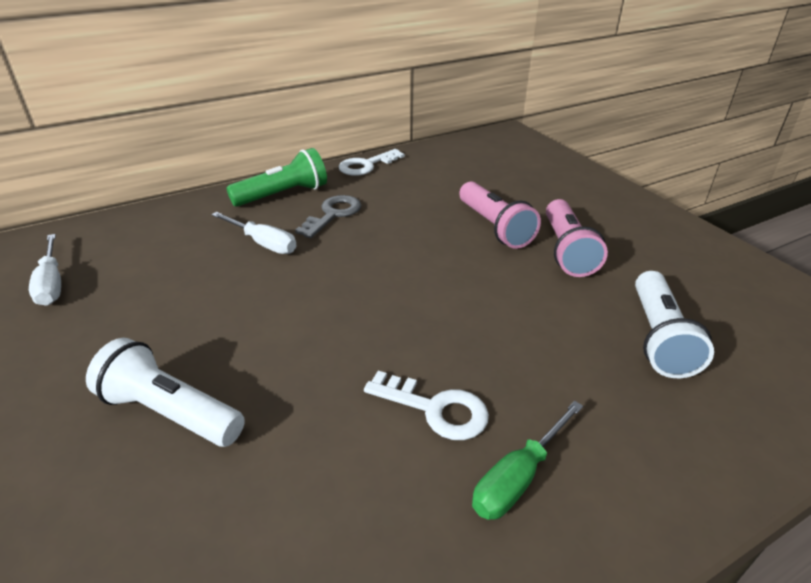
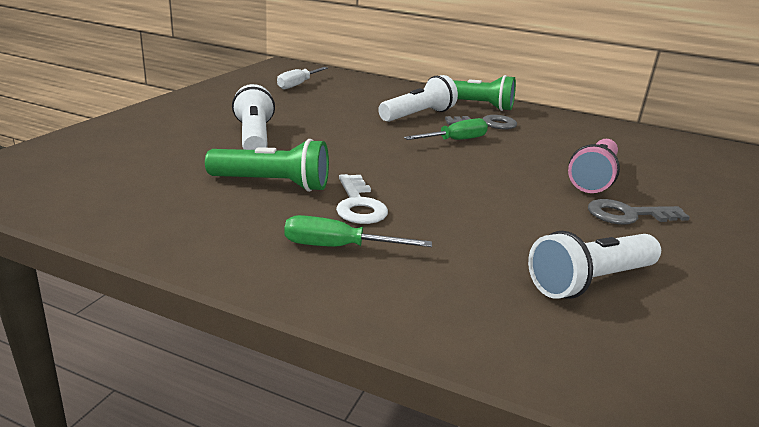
camera: 50 degrees right, 10 degrees down
white screwdriver [211,212,297,254] -> white flashlight [378,75,458,122]
white key [339,149,405,176] -> none
pink flashlight [546,199,608,277] -> grey key [588,199,690,224]
none -> green flashlight [205,139,329,192]
none -> green screwdriver [404,118,488,140]

